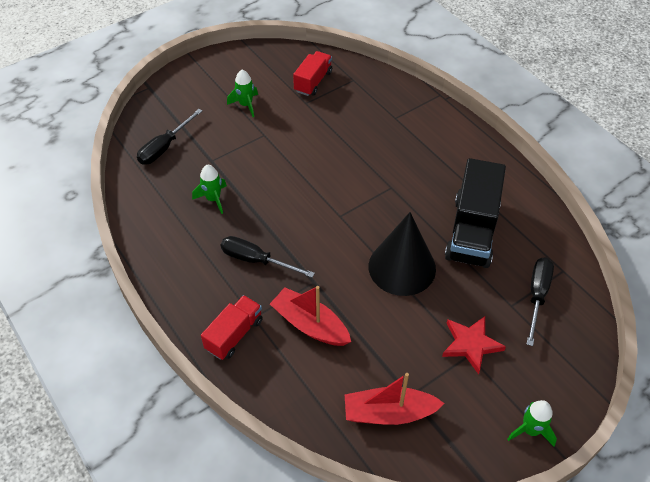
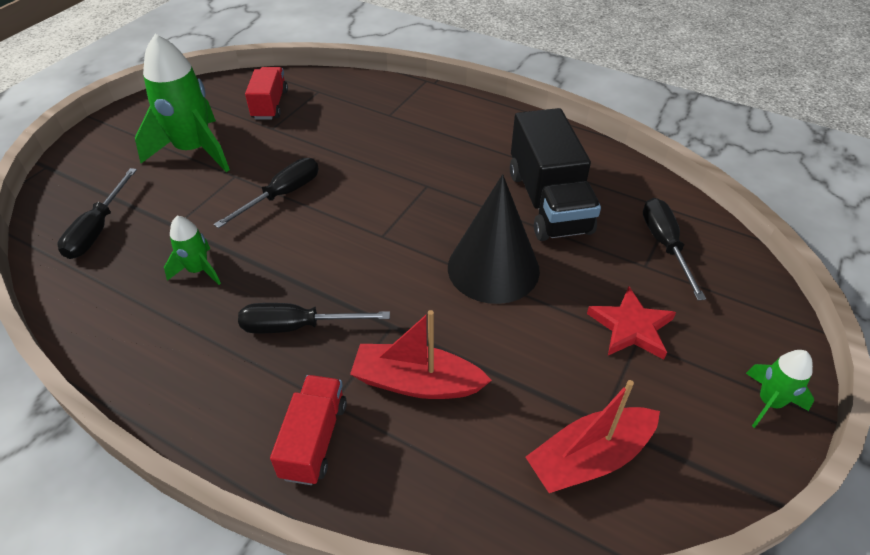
camera: 25 degrees left, 5 degrees down
green rocket [227,70,258,117] -> green rocket [135,34,230,172], size x2.00
none -> black screwdriver [214,158,319,228]

